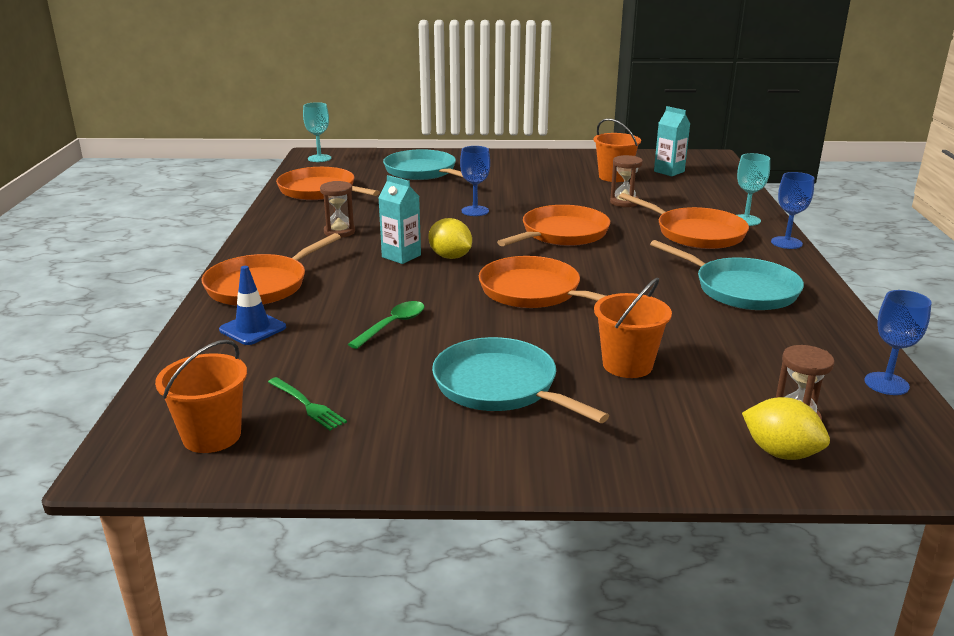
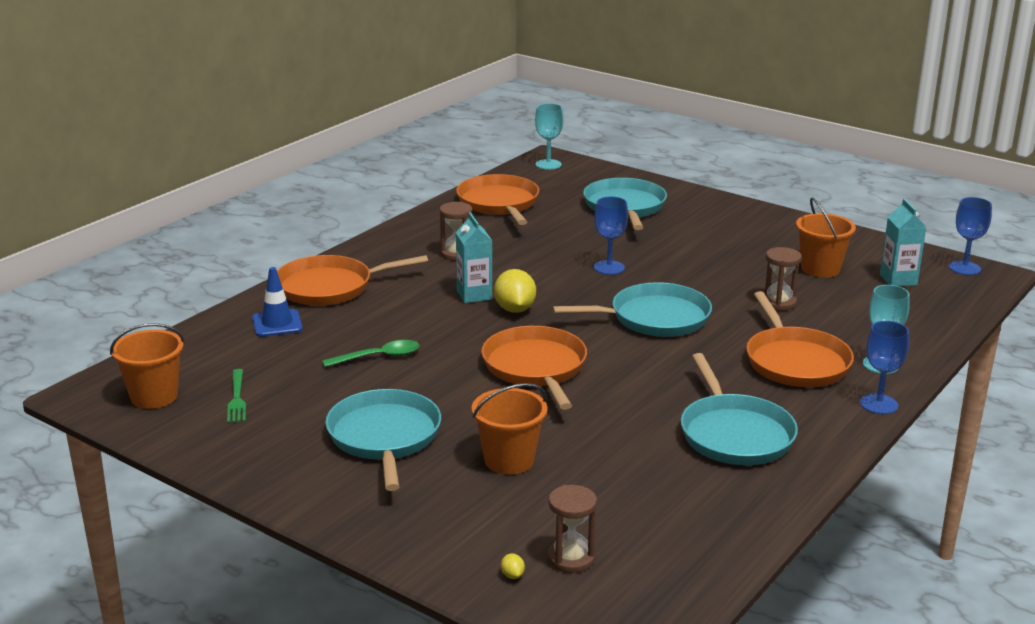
camera: 35 degrees right, 0 degrees up
orange pan [497,205,610,246] -> turquoise pan [552,282,712,337]
yellow lemon [742,397,830,460] -> yellow lemon [501,553,525,579], size x0.41
blue goblet [864,290,932,395] -> blue goblet moved to [949,197,992,275]

